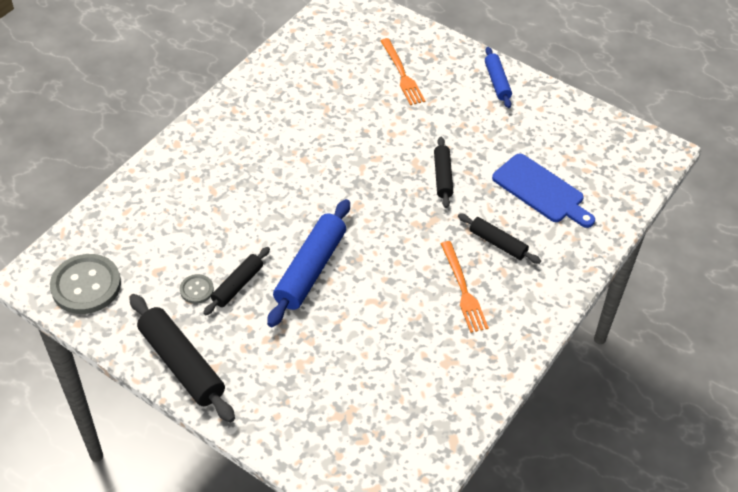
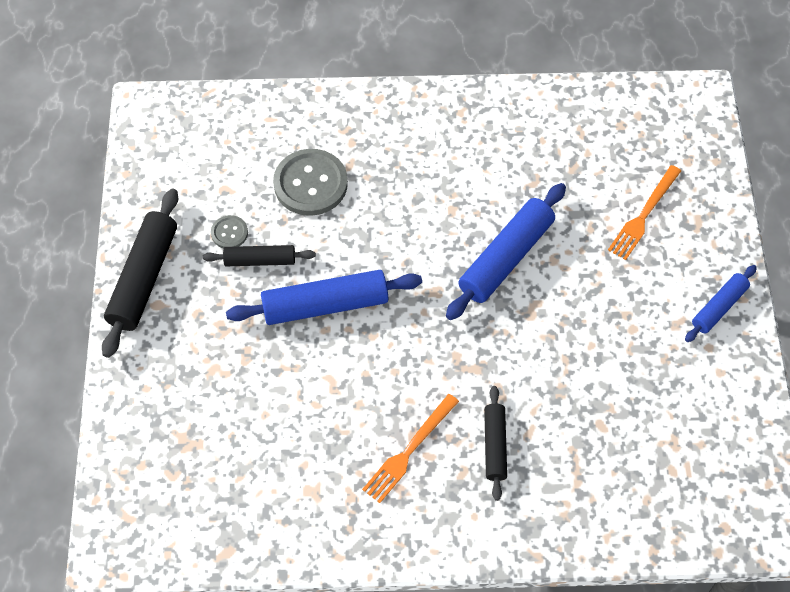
camera: 55 degrees right, 10 degrees up
grey button [50,254,121,314] -> grey button moved to [273,149,348,216]
black rolling pin [434,137,453,208] -> none
blue cutting board [492,153,595,228] -> none
none -> blue rolling pin [446,183,566,320]

